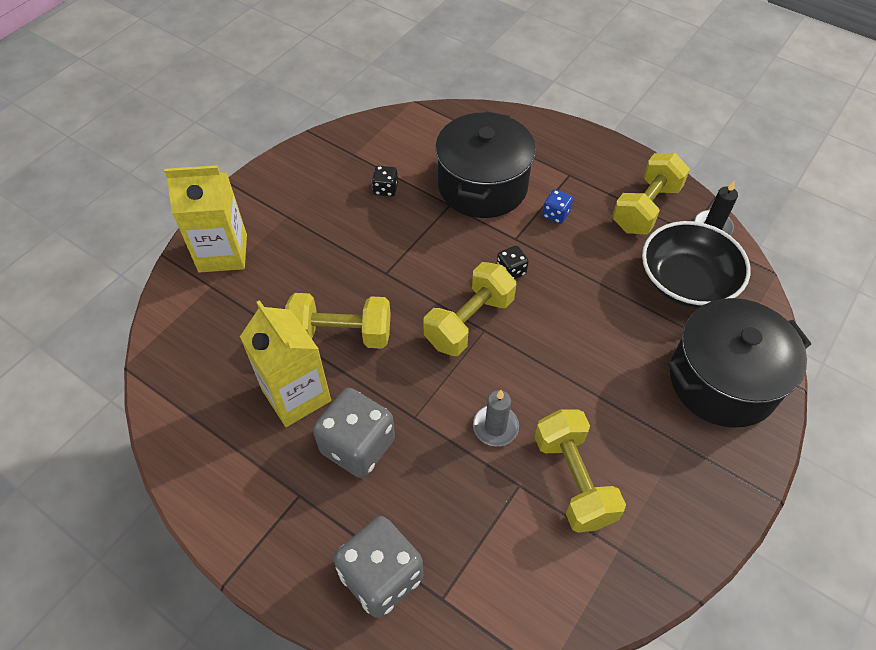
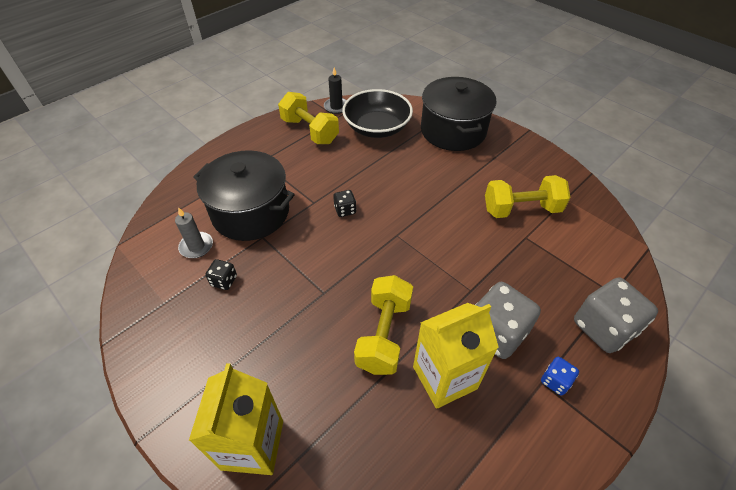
camera: 80 degrees left, 5 degrees down
yellow dumbbell [423,262,516,356] -> none
grey candle [473,390,519,446] -> grey candle moved to [175,207,213,258]
blue dice [542,189,573,224] -> blue dice moved to [541,357,579,396]

